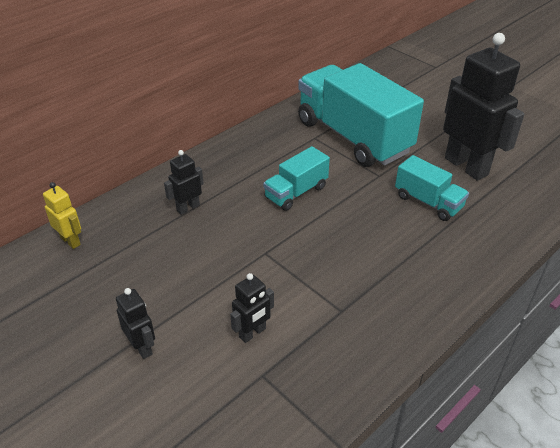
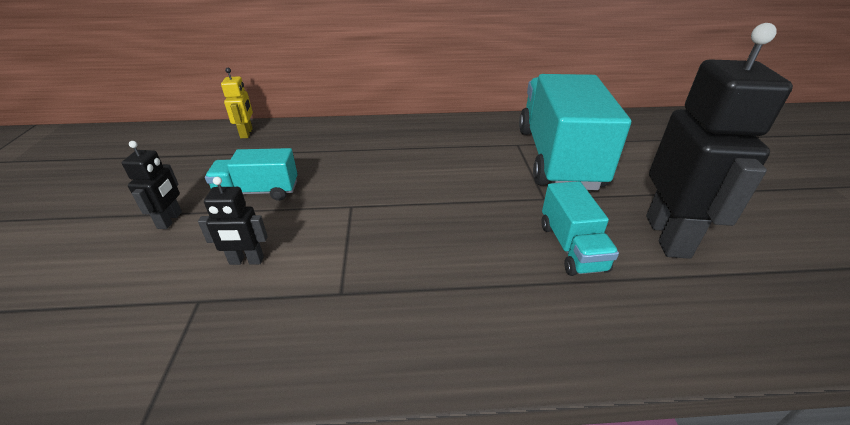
camera: 40 degrees right, 5 degrees down
black robot [164,150,204,215] -> none
turquoise truck [263,146,330,211] -> turquoise truck moved to [205,148,297,201]

